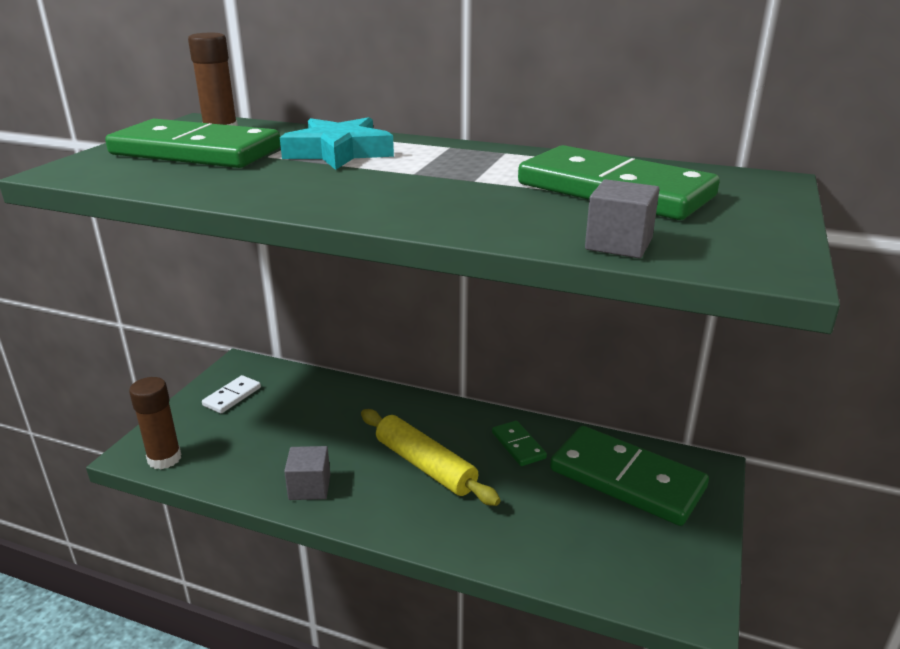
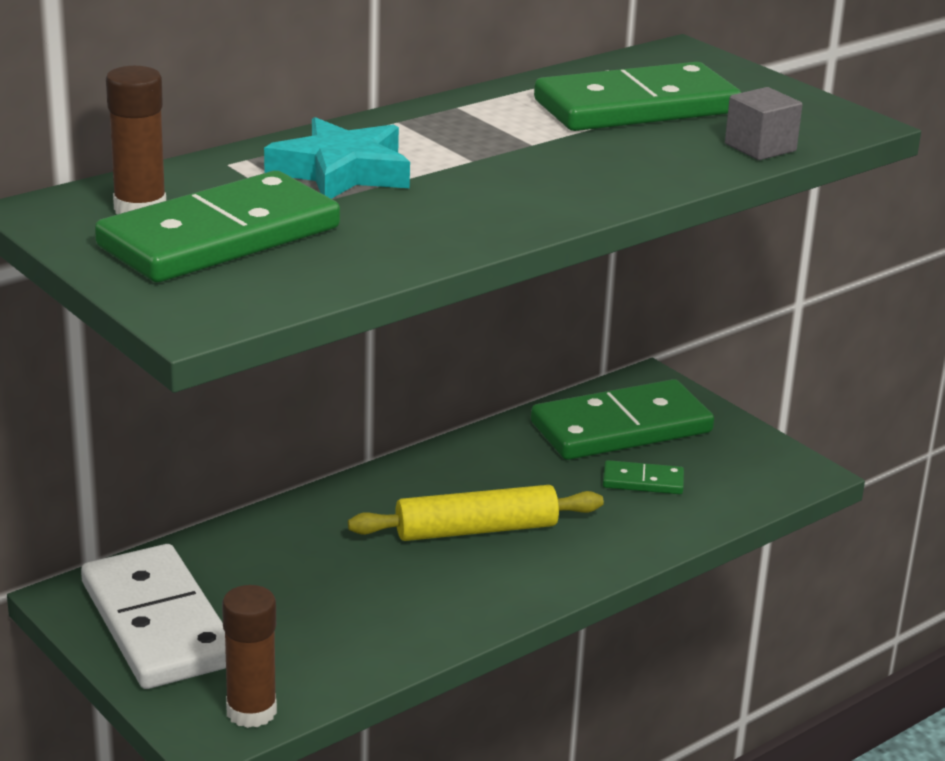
camera: 60 degrees left, 0 degrees up
white domino [202,375,261,413] -> white domino [81,544,226,689], size x2.19
grey cube [284,446,330,500] -> none
green domino [492,420,547,466] -> green domino moved to [603,460,684,494]

